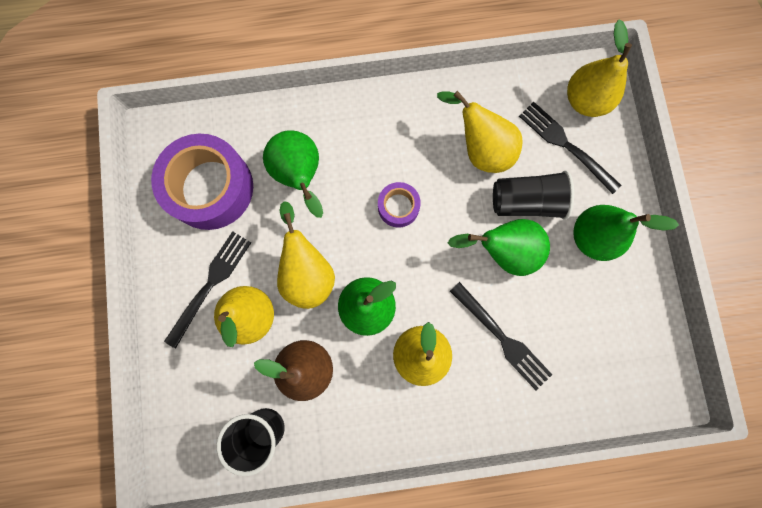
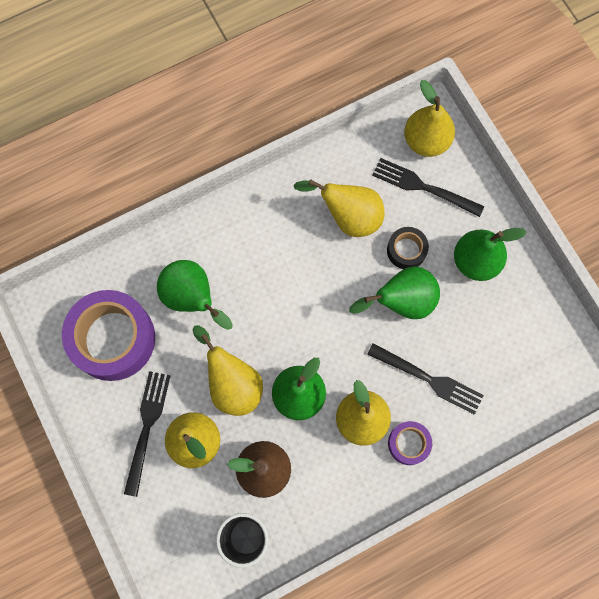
camera: 20 degrees left, 5 degrees down
purple tape [378,182,421,227] -> purple tape moved to [388,421,432,465]
black cup [493,170,574,220] -> black tape [387,227,429,269]

